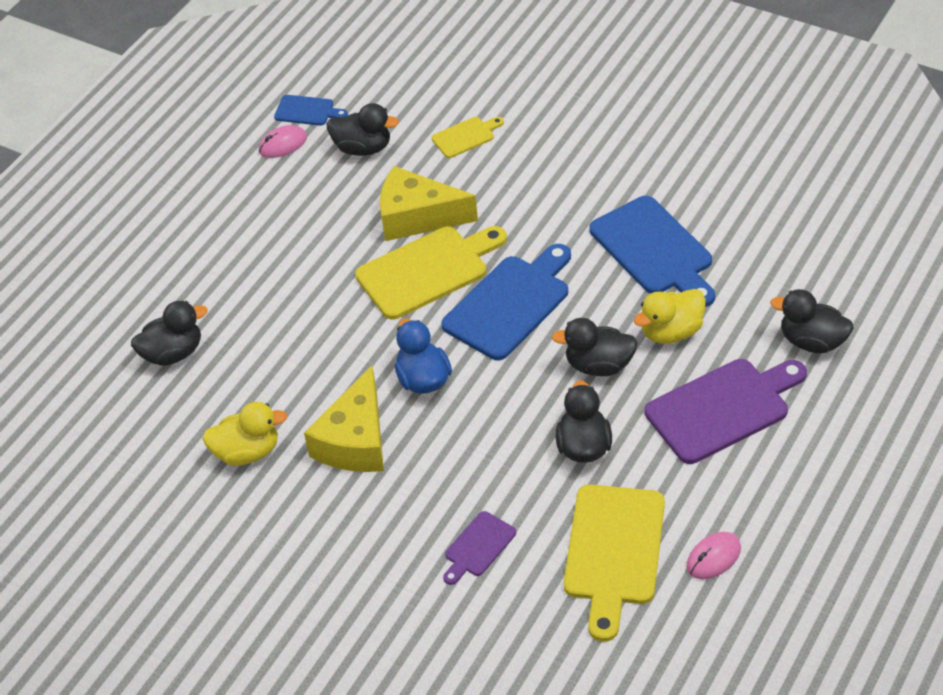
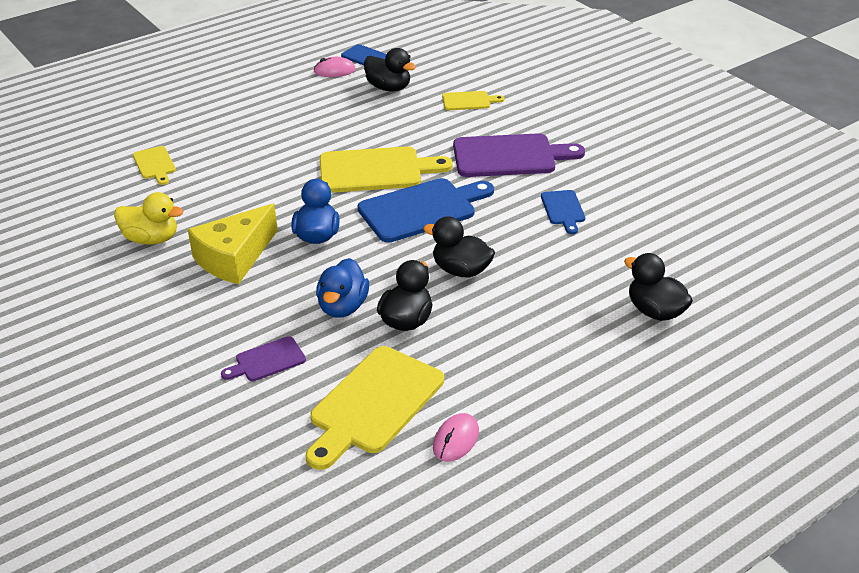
camera: 20 degrees right, 10 degrees down
black duck [131,301,208,366] -> yellow cutting board [133,146,176,185]
yellow cheese [380,166,478,241] -> none
blue cutting board [589,196,715,307] -> blue cutting board [541,190,585,234], size x0.51
yellow duck [633,289,706,344] -> none
purple cutting board [645,359,807,464] -> purple cutting board moved to [453,133,585,177]
pink mouse [686,532,741,579] -> pink mouse turned 45 degrees counterclockwise [433,413,479,462]
none -> blue duck [316,258,369,318]

